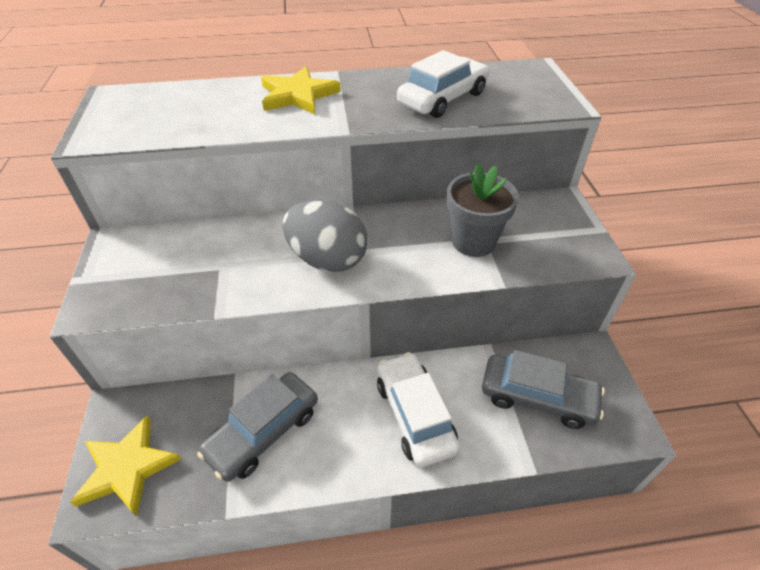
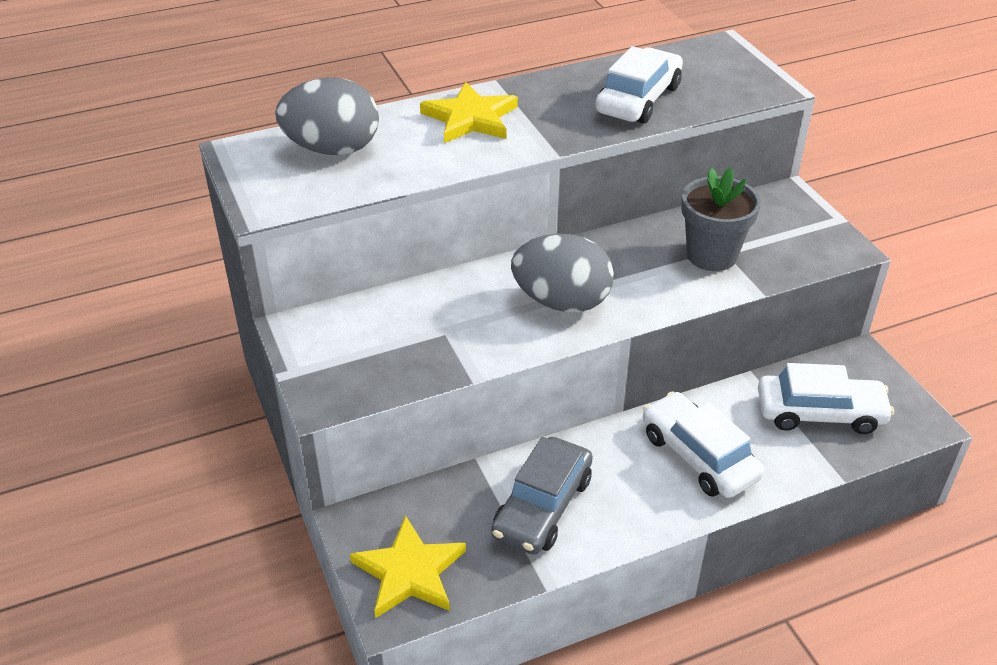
camera: 15 degrees left, 5 degrees down
grey car [482,350,605,429] -> white car [758,363,894,434]
none -> grey egg [275,77,379,155]

